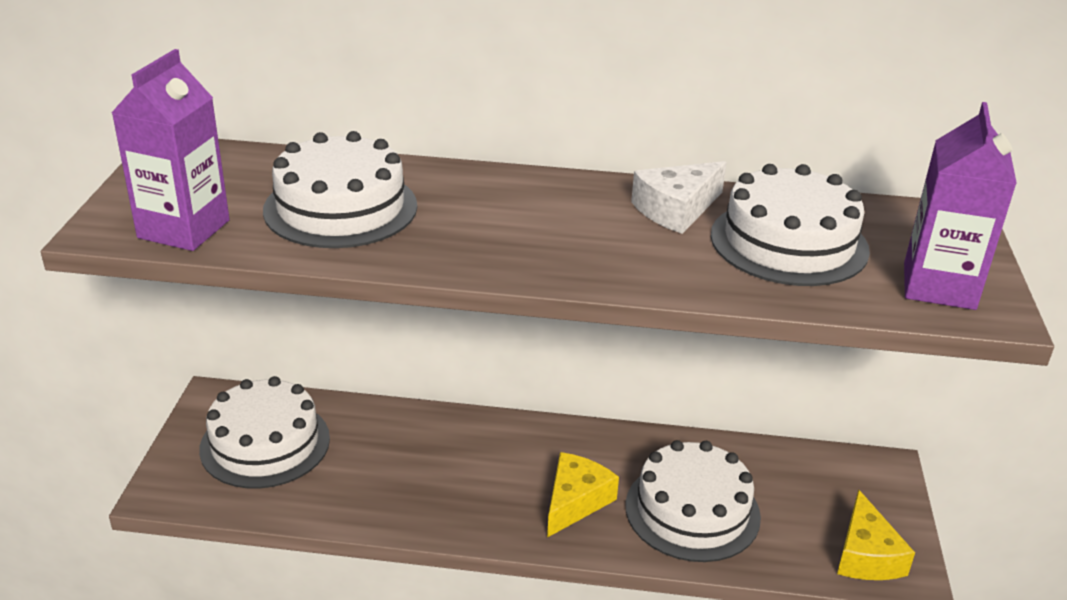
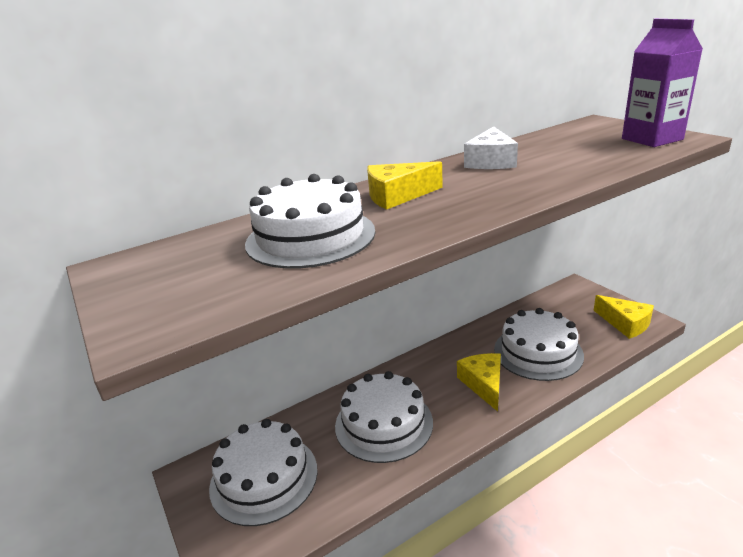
camera: 35 degrees left, 5 degrees down
purple carton [112,49,230,251] -> none
white cake [711,164,870,286] -> white cake moved to [335,371,433,463]
none -> yellow cheese [367,161,443,210]

